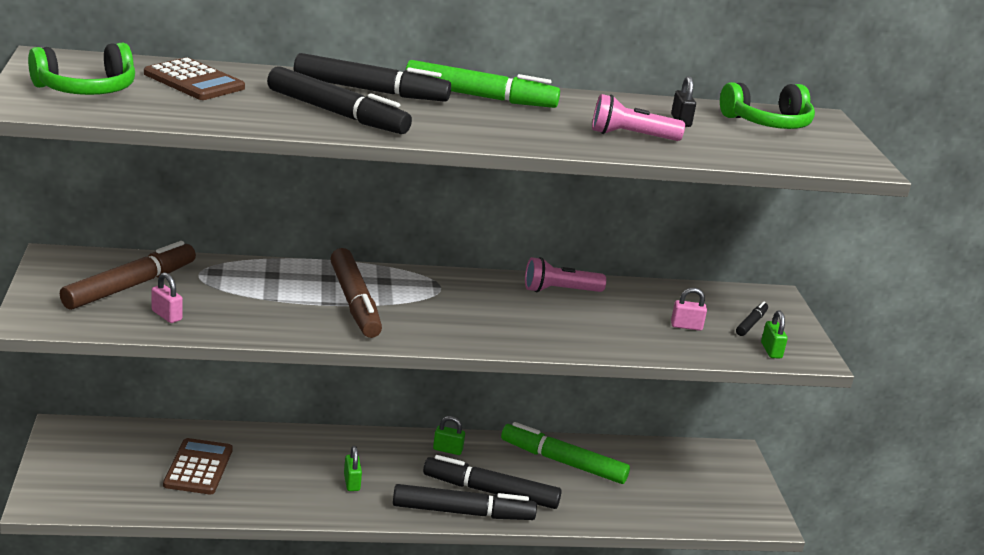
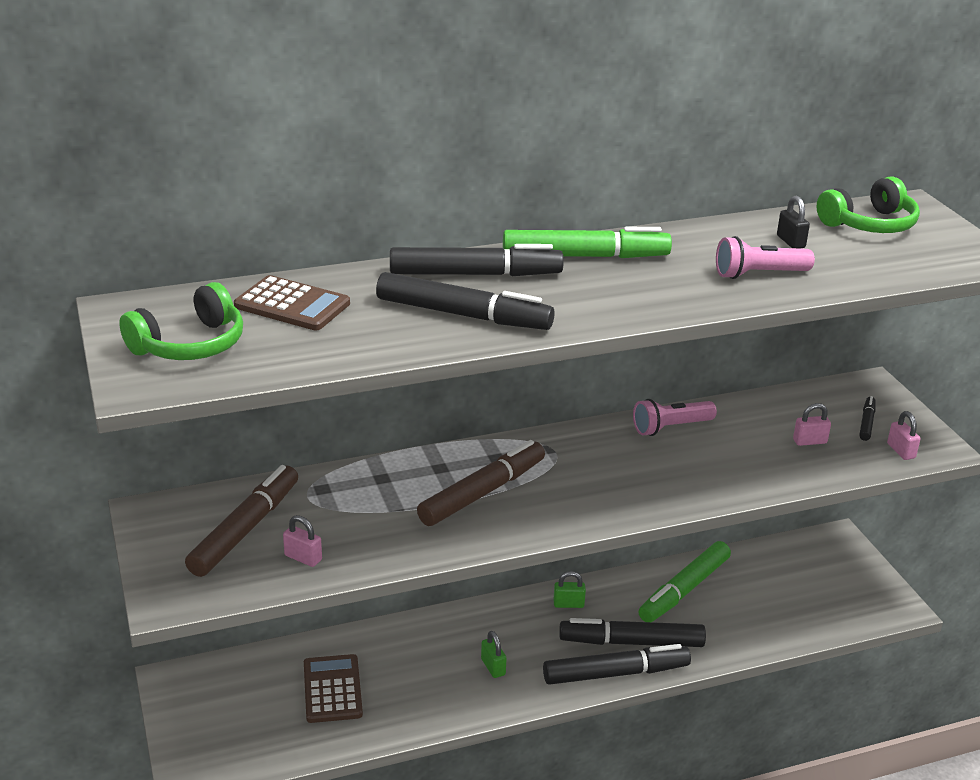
camera: 10 degrees left, 5 degrees up
brown marker [330,248,382,338] -> brown marker turned 105 degrees counterclockwise [417,440,545,526]
green marker [501,422,630,484] -> green marker turned 60 degrees counterclockwise [638,541,731,622]
green padlock [761,310,788,359] -> pink padlock [887,411,921,460]

